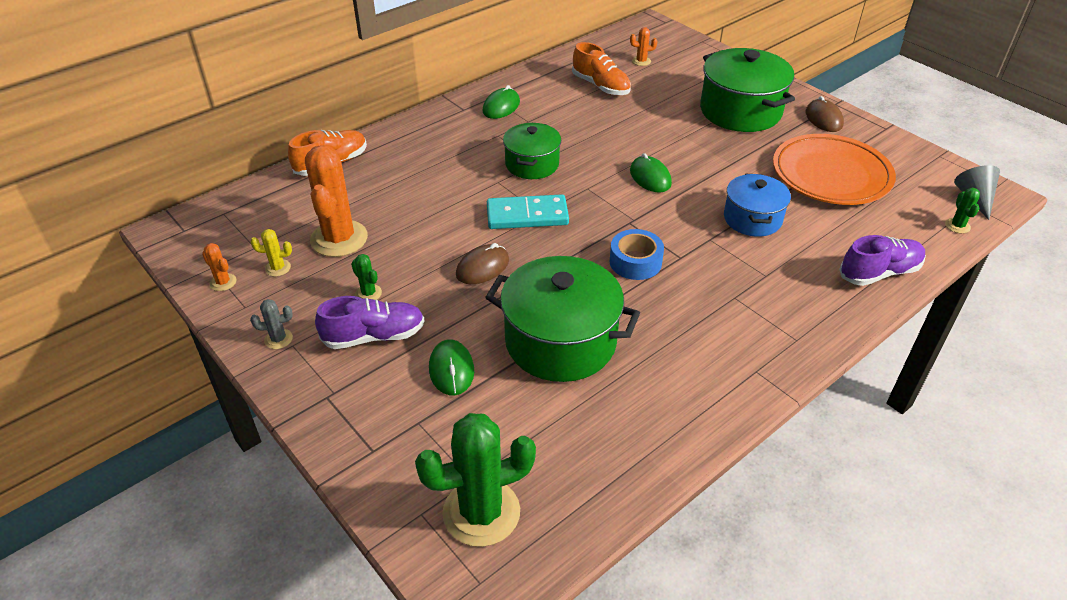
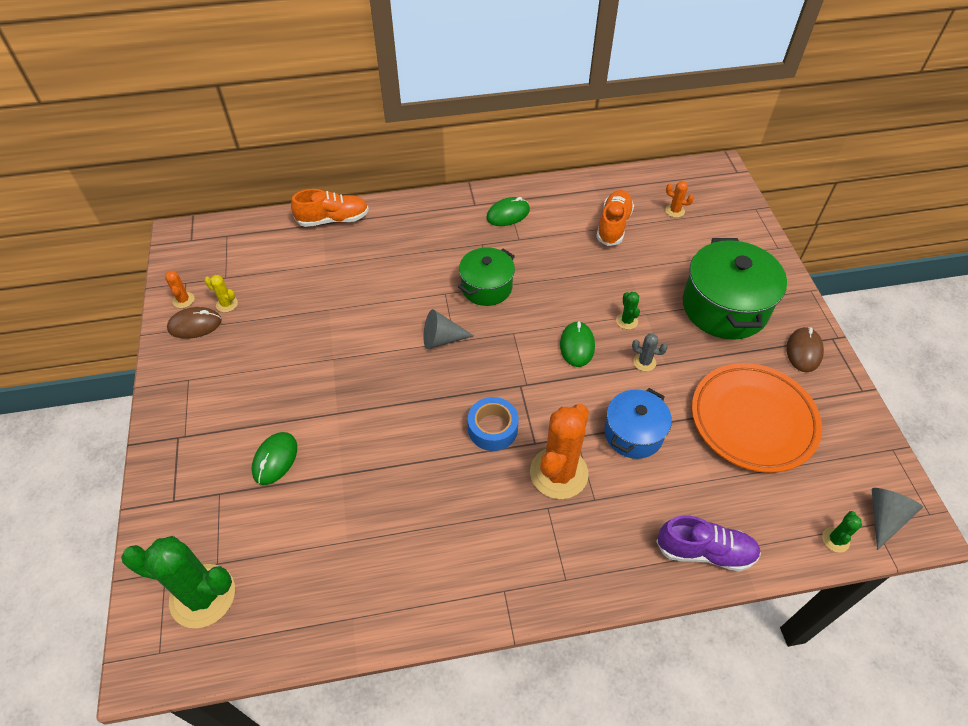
camera: 30 degrees right, 10 degrees up
grey cactus [250,299,293,349] -> grey cactus moved to [632,334,668,371]
orange cactus [305,145,368,257] -> orange cactus moved to [530,404,589,499]
purple shoe [315,296,425,349] -> none
green cactus [351,254,382,300] -> green cactus moved to [616,292,640,329]
brown mouse [456,243,509,284] -> brown mouse moved to [167,307,222,339]
green pot [485,256,640,382] -> none
turquoise domino [487,194,569,229] -> grey cone [423,309,474,349]
orange shoe [572,42,631,95] -> orange shoe turned 150 degrees counterclockwise [596,190,634,246]

